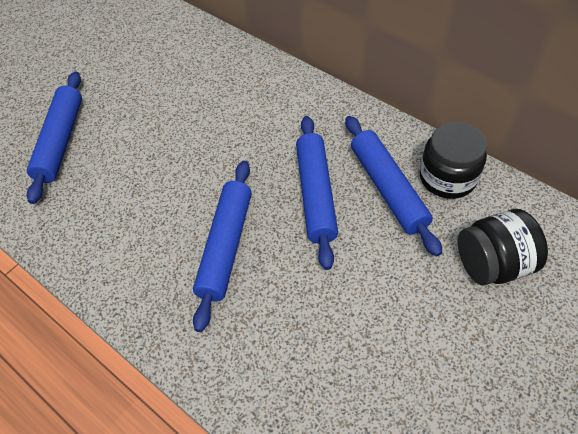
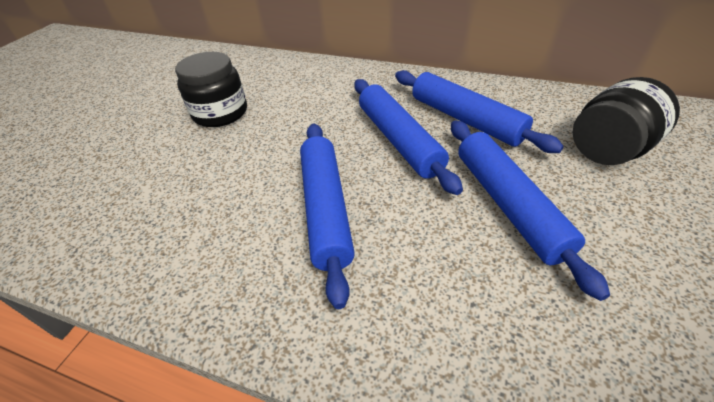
camera: 20 degrees left, 10 degrees down
blue rolling pin [27,71,82,204] -> blue rolling pin moved to [451,121,610,301]
black jar [419,122,487,199] -> black jar moved to [175,52,247,127]

